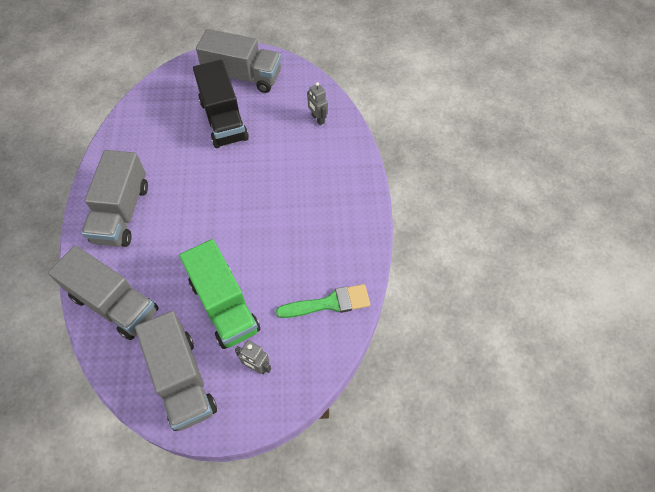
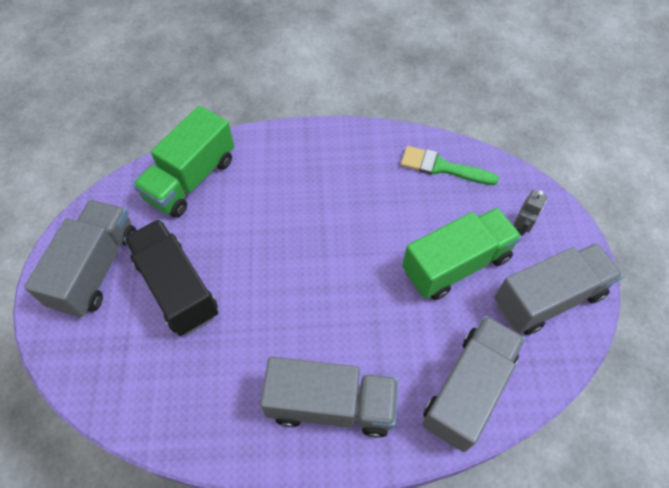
camera: 90 degrees left, 0 degrees up
black truck [193,60,249,148] -> black truck turned 105 degrees counterclockwise [124,219,218,336]
green brush [276,284,370,318] -> green brush turned 60 degrees counterclockwise [401,146,499,185]
grey robot [307,82,328,125] -> green truck [133,106,234,218]

